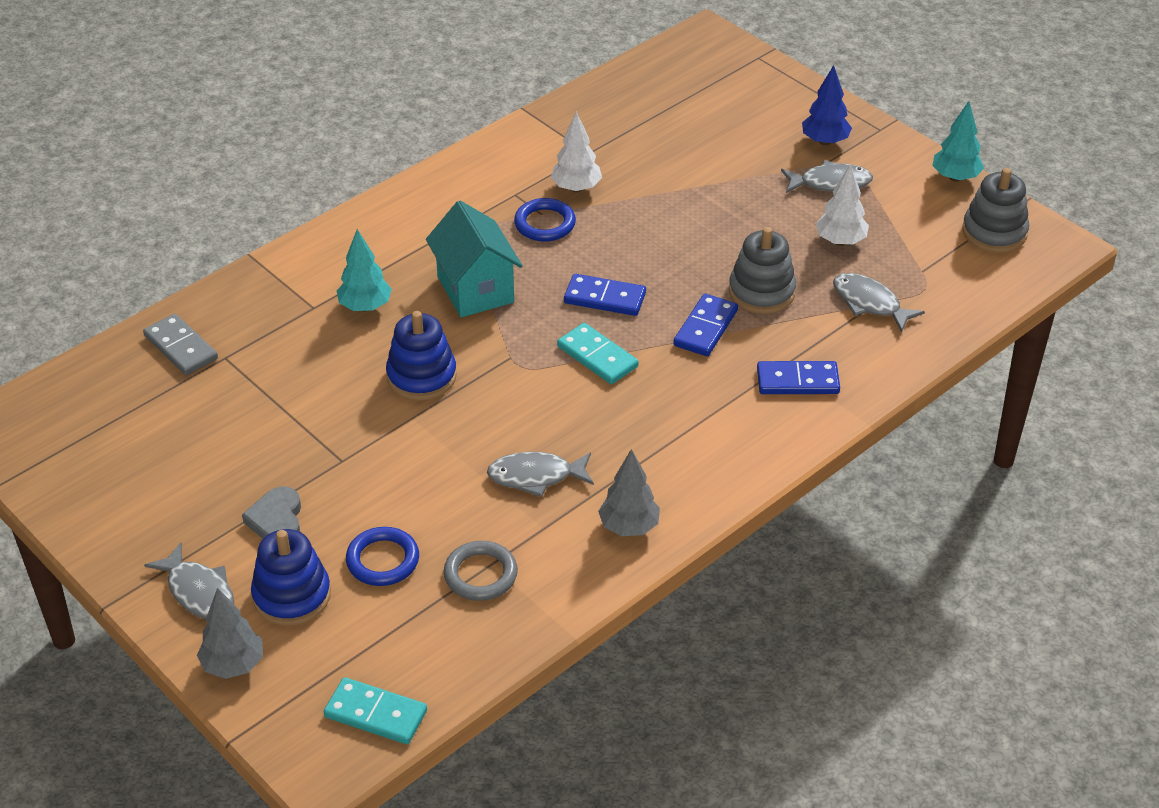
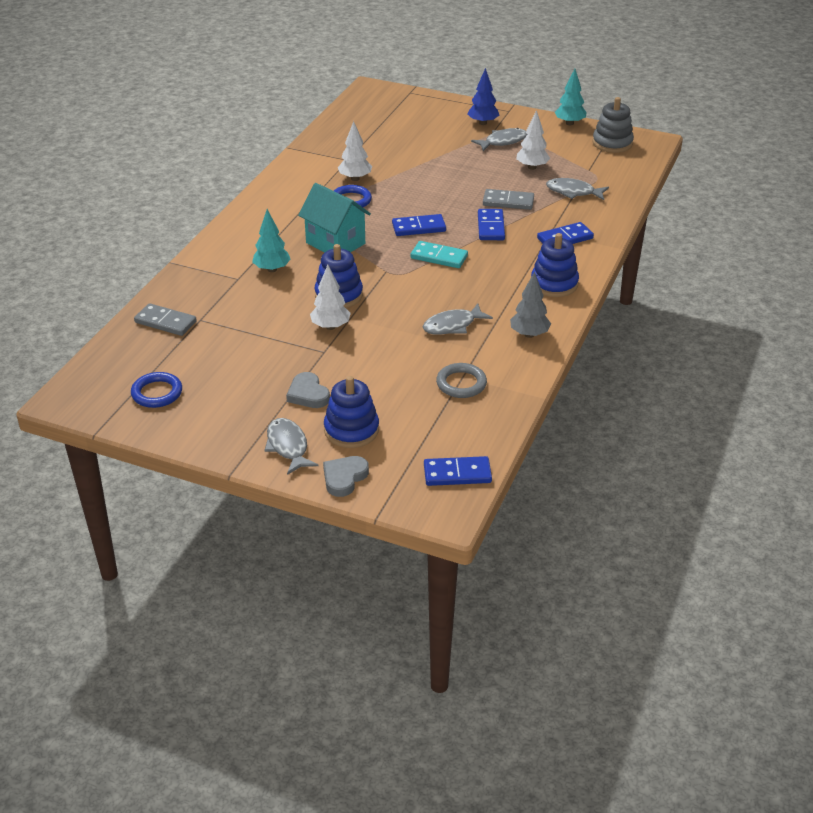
camera: 25 degrees left, 5 degrees down
grey fish [144,542,234,619] -> grey fish turned 135 degrees counterclockwise [264,418,319,475]
grey tree [197,588,263,679] -> grey heart [323,456,369,497]
turquoise domino [324,677,427,744] -> blue domino [424,456,492,486]
blue ring [346,527,419,586] -> blue ring moved to [131,372,182,408]
grey stacking toy [729,227,796,314] -> grey domino [483,189,534,210]
none -> white tree [310,265,351,330]
none -> blue stacking toy [531,233,579,297]

